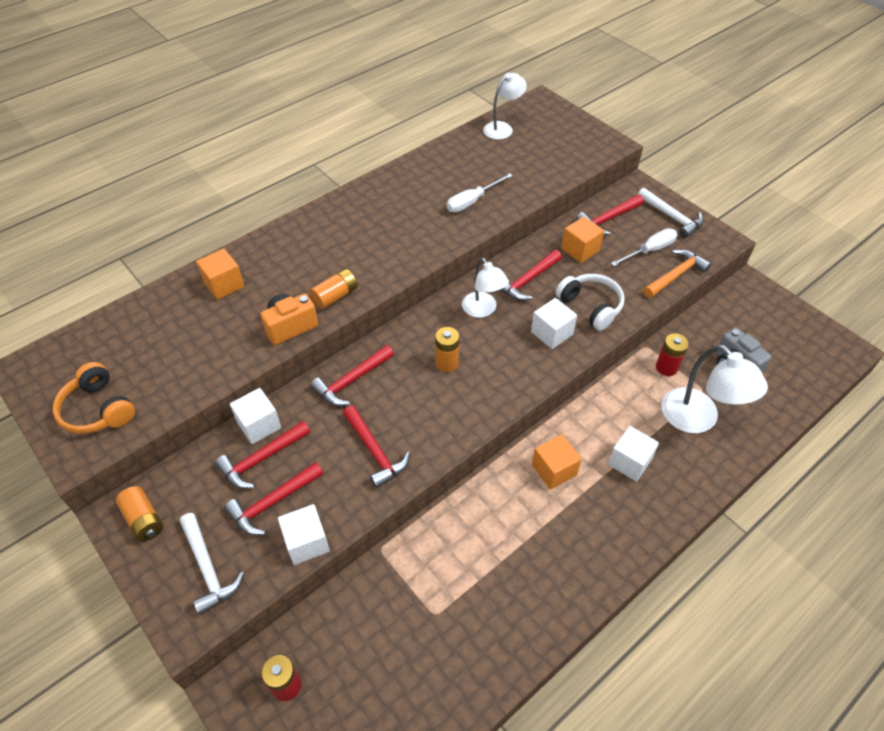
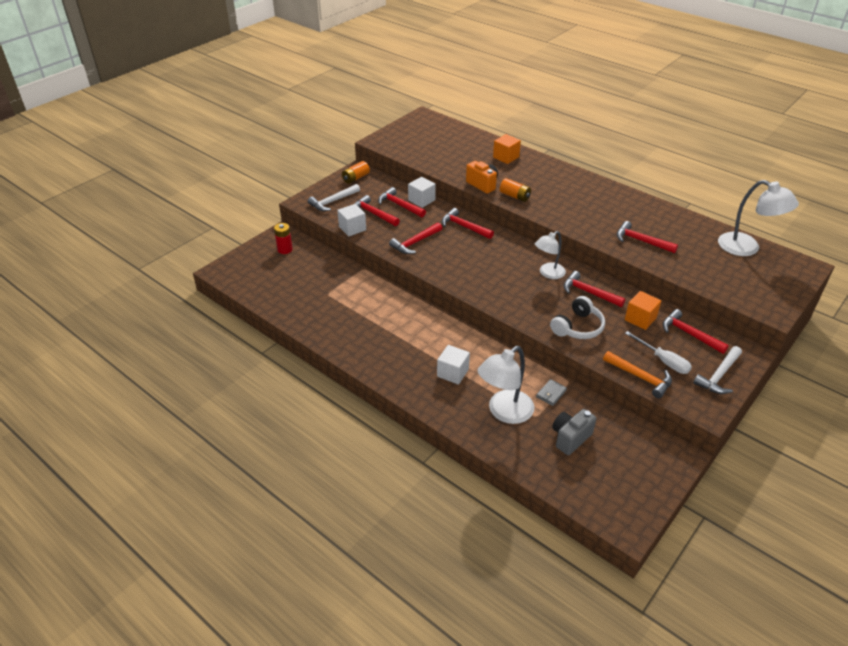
camera: 80 degrees right, 10 degrees down
orange headphones [53,362,135,434] -> none
orange battery [435,327,460,372] -> none
white screwdriver [447,173,513,213] -> red hammer [617,221,678,253]
white lamp [483,73,527,140] -> white lamp [718,180,799,256], size x1.51
white cube [531,298,577,349] -> none
orange cube [532,434,582,490] -> none
red battery [656,333,689,376] -> grey wallet [536,379,567,406]

